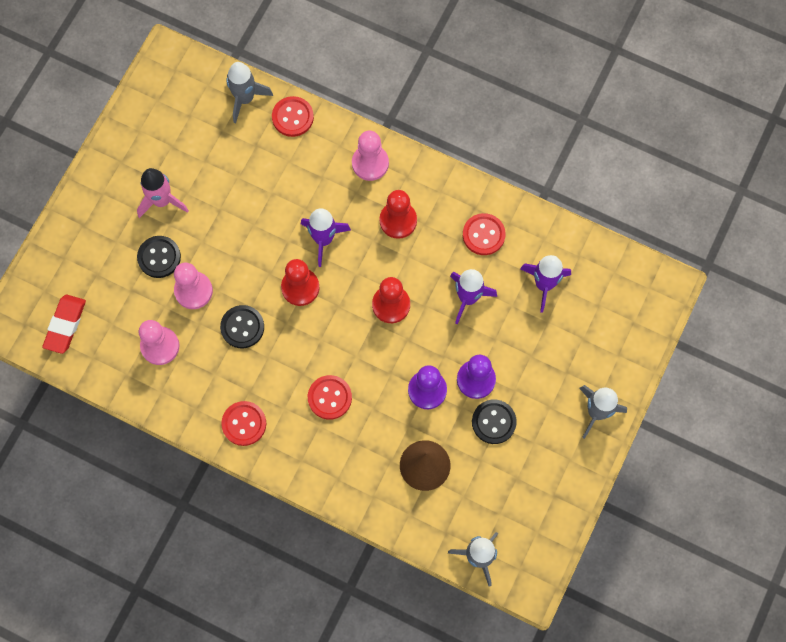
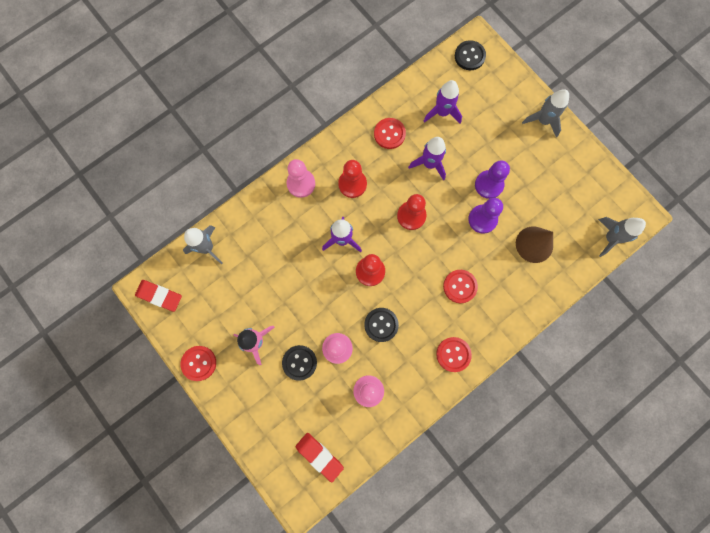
camera: 65 degrees left, 5 degrees up
red button [272,96,314,137] -> red button moved to [181,346,216,381]
black button [472,400,517,444] -> black button moved to [455,40,486,70]
none -> red eraser [135,280,182,312]

